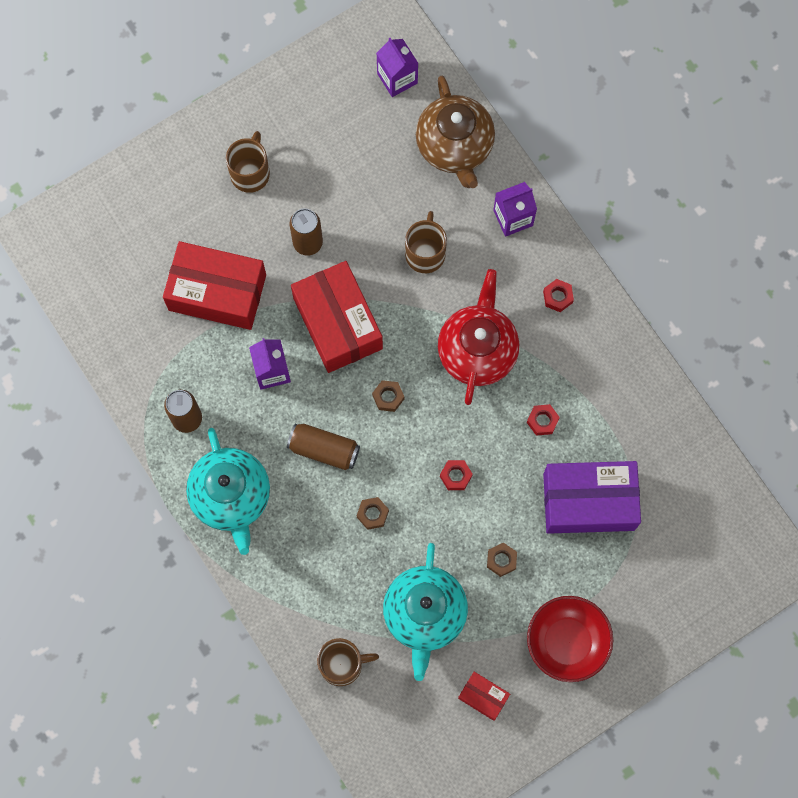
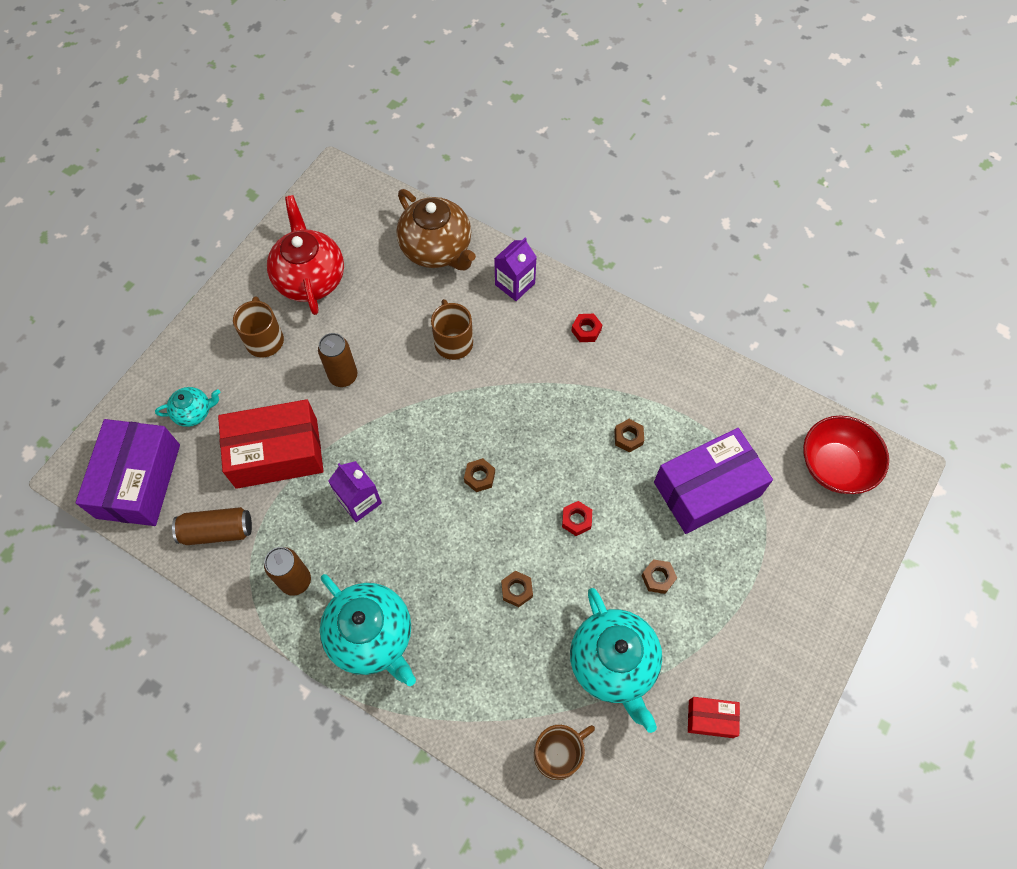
camera: 25 degrees left, 10 degrees down
brown can [287,423,360,470] -> brown can moved to [172,507,252,545]
red box [291,261,383,373] -> none
purple carton [376,38,418,97] -> none
red teapot [438,269,519,405] -> red teapot moved to [267,195,344,315]
red nut [527,404,560,436] -> brown nut [614,419,644,453]
red bowl [527,596,613,682] -> red bowl moved to [803,416,889,494]
none -> purple box [76,419,180,526]
none -> turquoise teapot [155,387,220,427]

